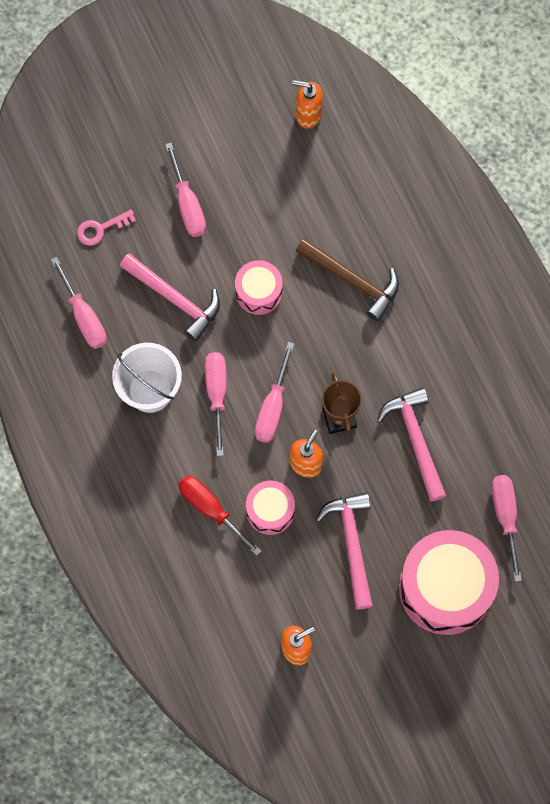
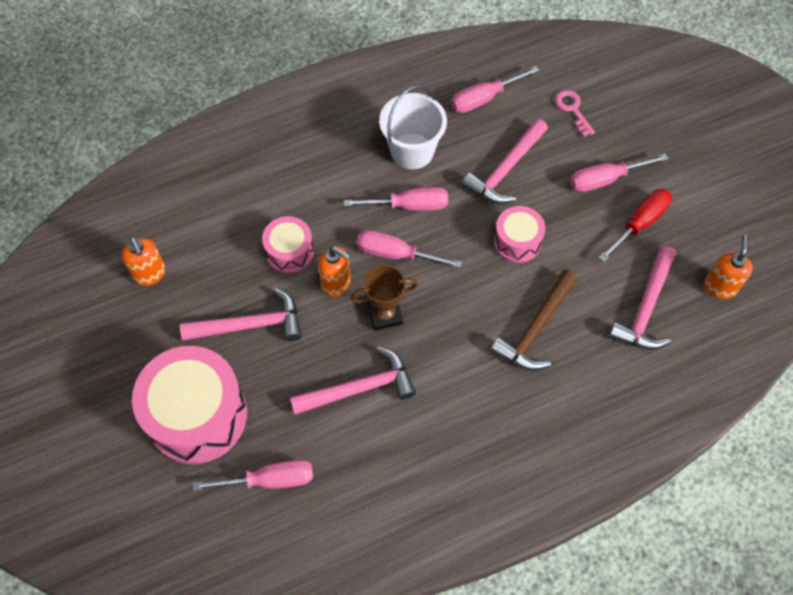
camera: 90 degrees right, 10 degrees down
red screwdriver [178,476,261,556] -> red screwdriver moved to [598,189,672,262]
none -> pink hammer [609,246,676,350]

